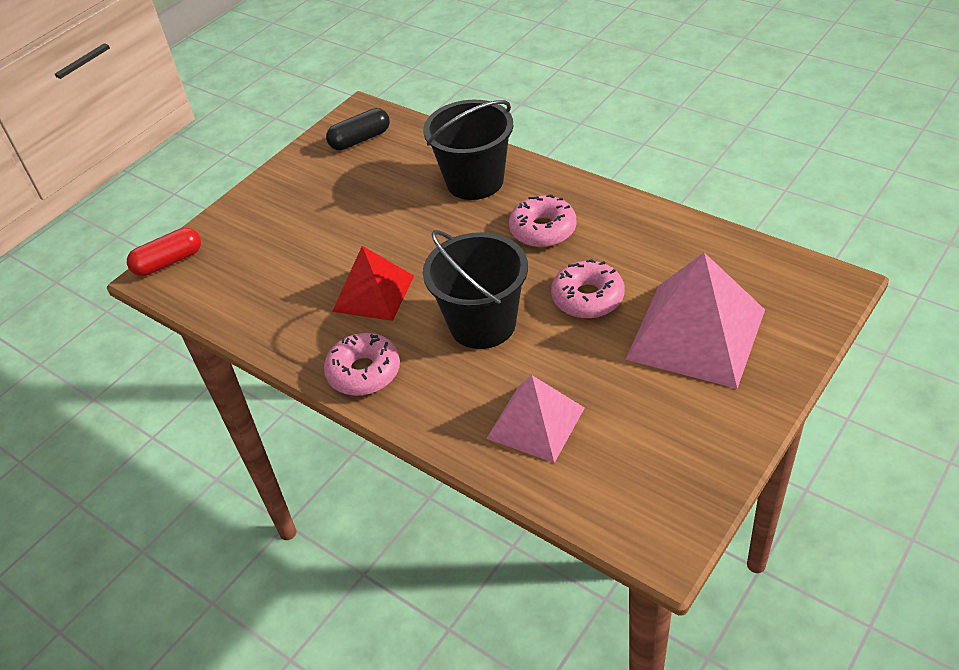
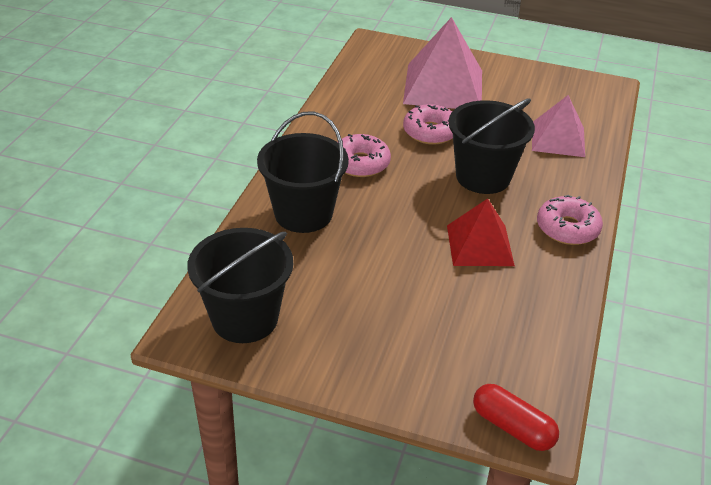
camera: 115 degrees left, 5 degrees down
black capsule [326,108,390,150] -> black bucket [187,228,293,343]

